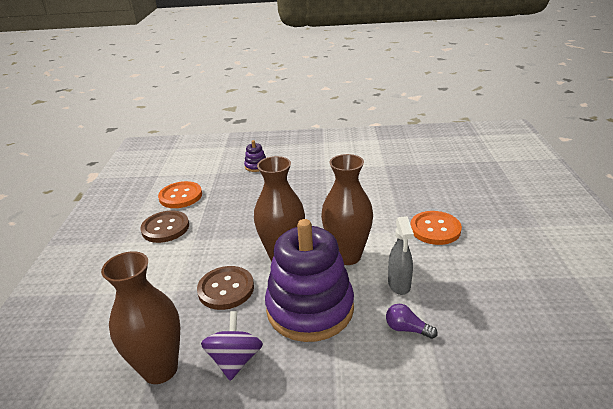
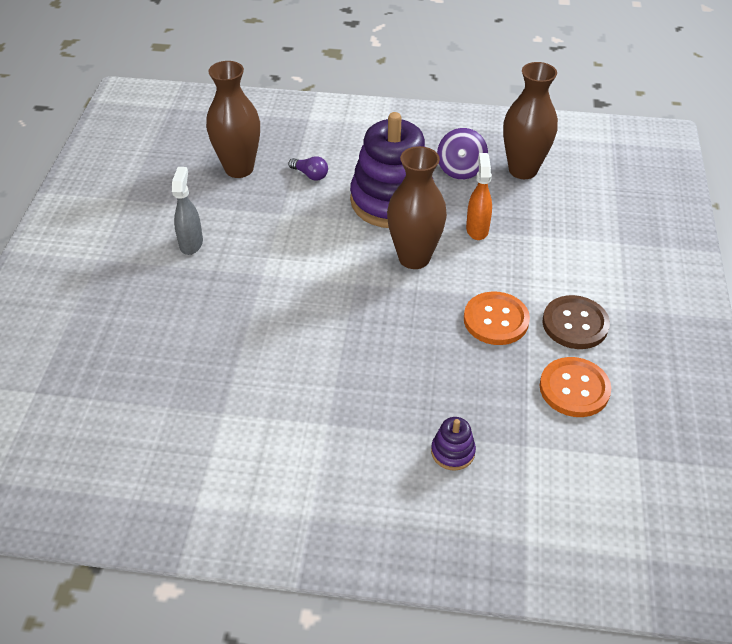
camera: 175 degrees left, 15 degrees up
brown button [197,266,254,310] -> orange spray bottle [466,153,492,240]
brown vase [321,154,373,265] -> brown vase moved to [206,61,260,178]
grey spray bottle [388,216,414,295] -> grey spray bottle moved to [172,167,203,255]
orange button [410,211,462,245] -> orange button moved to [464,291,530,345]

